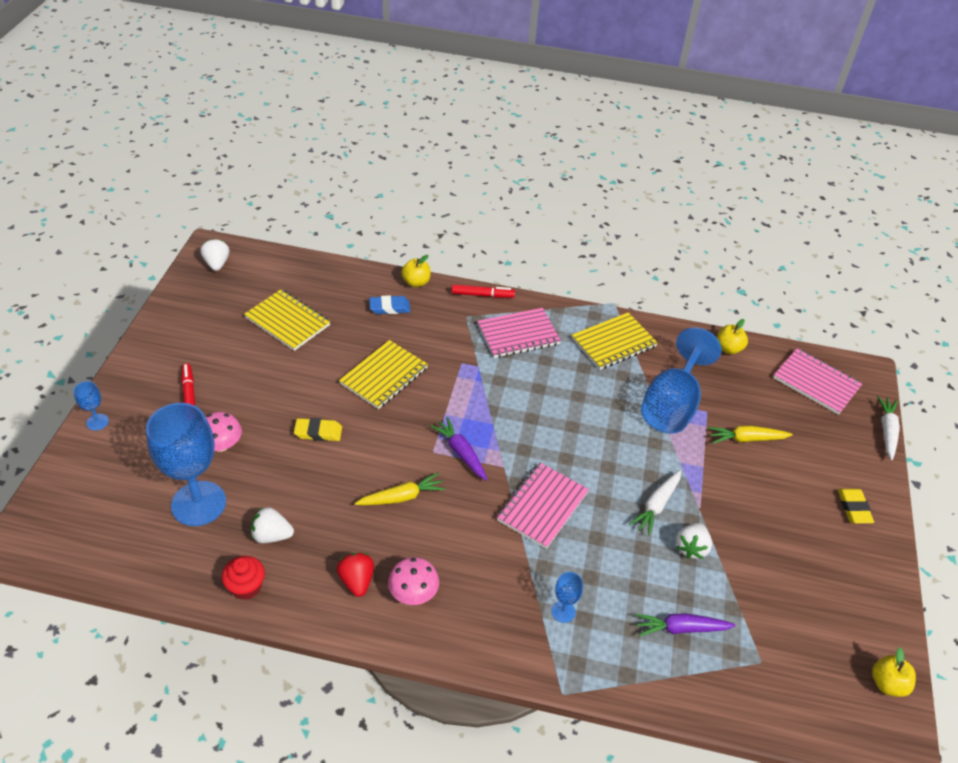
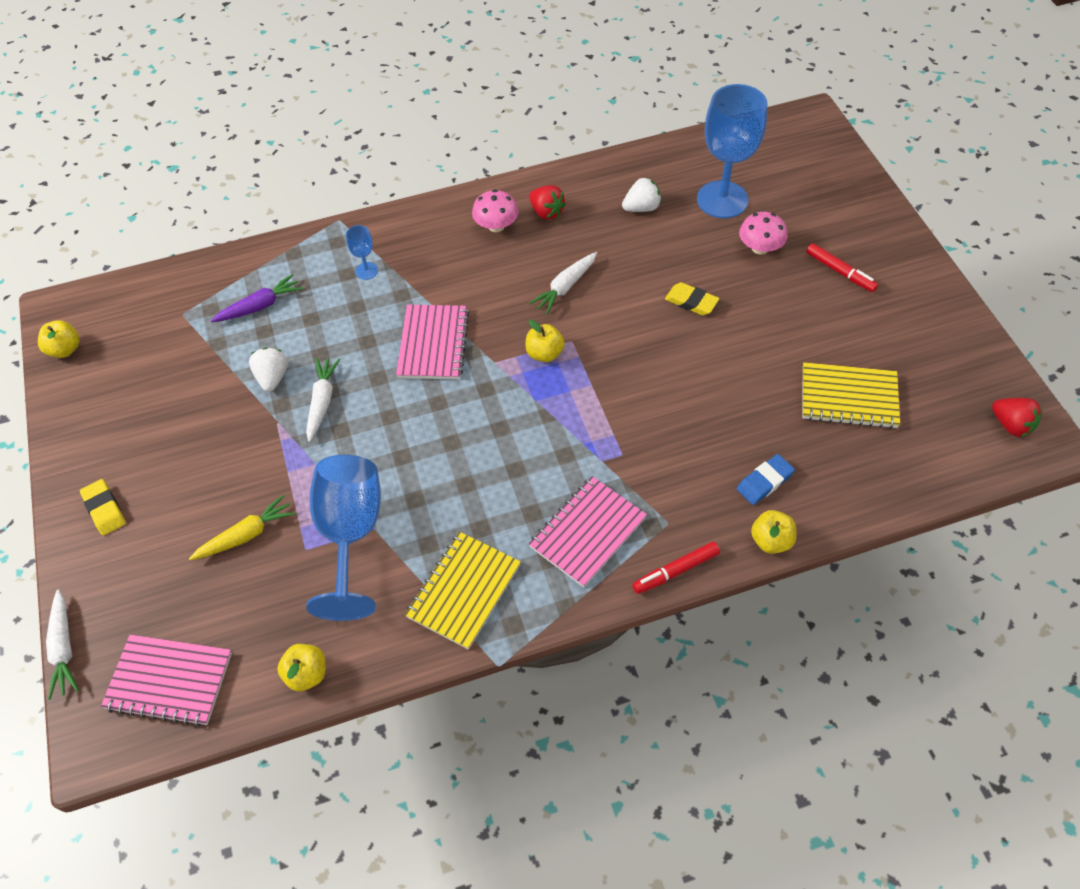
camera: 155 degrees right, 10 degrees up
blue goblet [74,381,109,431] -> none
white strawberry [200,239,229,271] -> red strawberry [992,398,1042,437]
red cupcake [222,556,265,600] -> none
yellow eraser [294,418,342,441] -> yellow eraser turned 60 degrees clockwise [665,282,719,315]
yellow notebook [339,340,428,409] -> none
yellow carrot [355,472,446,505] -> white carrot [529,252,597,315]
purple carrot [430,417,488,481] -> yellow apple [526,319,565,362]

